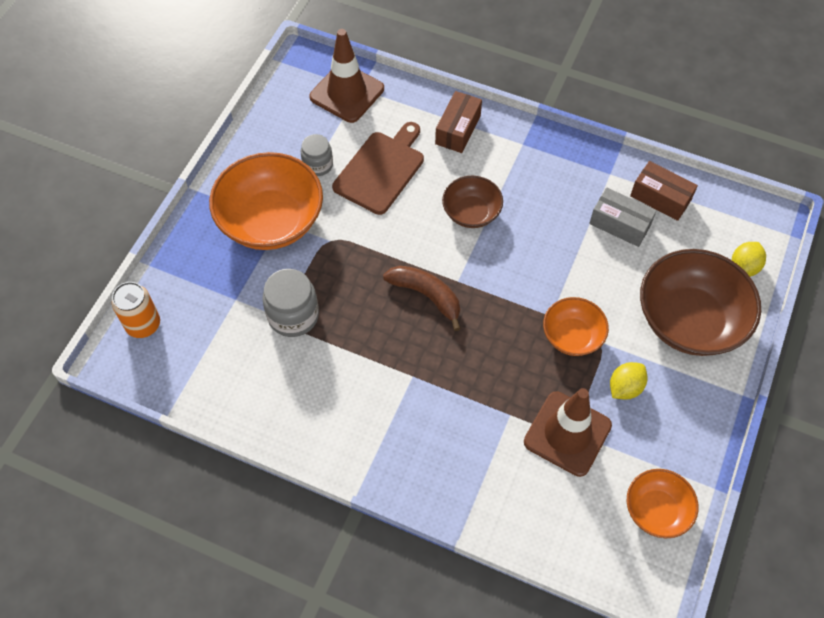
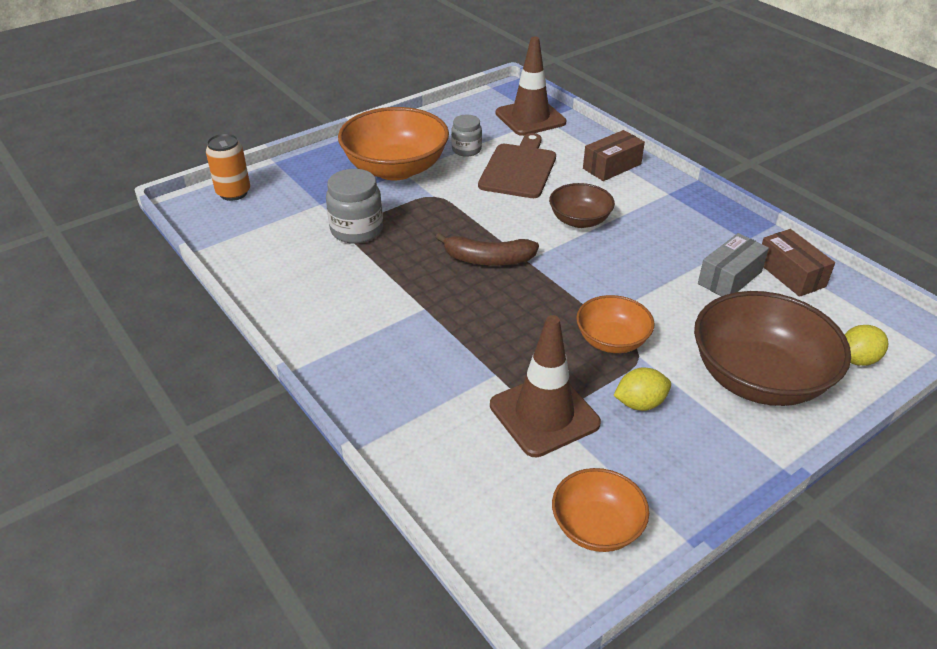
camera: 30 degrees right, 20 degrees down
brown cutting board [332,122,424,215] -> brown cutting board turned 45 degrees counterclockwise [478,133,556,198]
brown banana [383,266,461,331] -> brown banana turned 120 degrees clockwise [435,233,539,266]
grey box [589,188,657,247] -> grey box turned 75 degrees clockwise [698,233,769,296]

